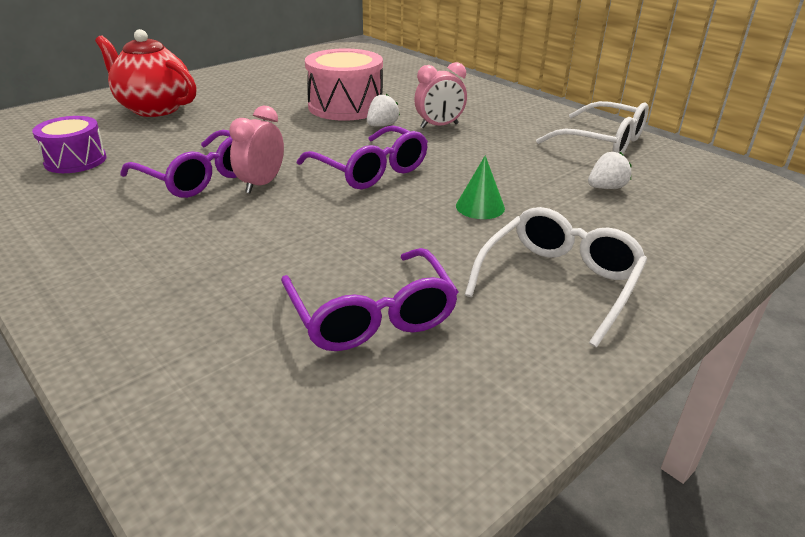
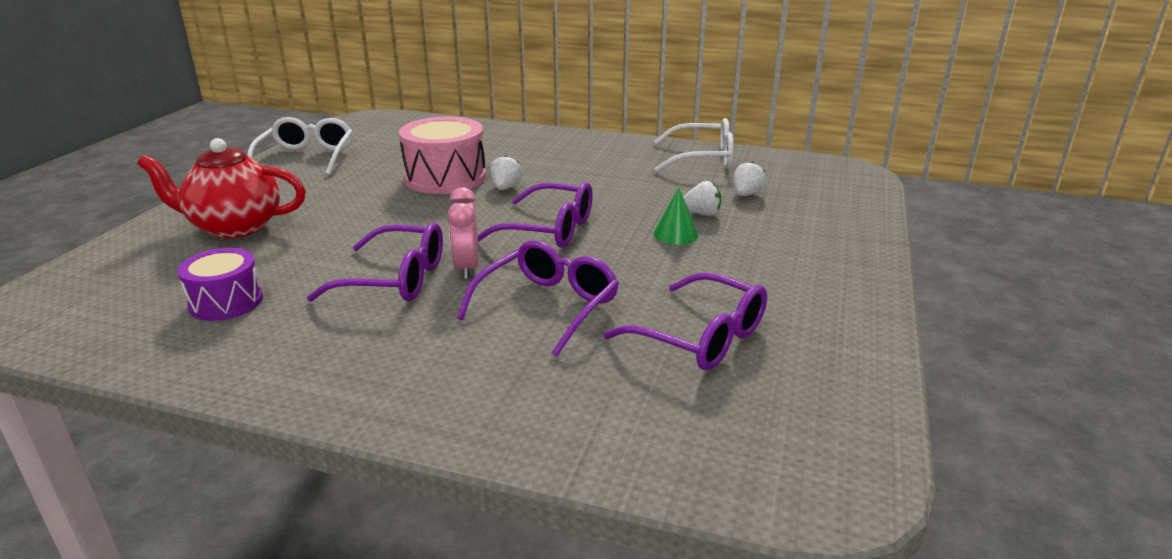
camera: 30 degrees left, 5 degrees down
pink clock [414,62,467,128] -> none
white glasses [465,207,647,347] -> white glasses moved to [247,117,353,176]
none -> purple glasses [457,240,619,357]
none -> white strawberry [683,181,721,216]

